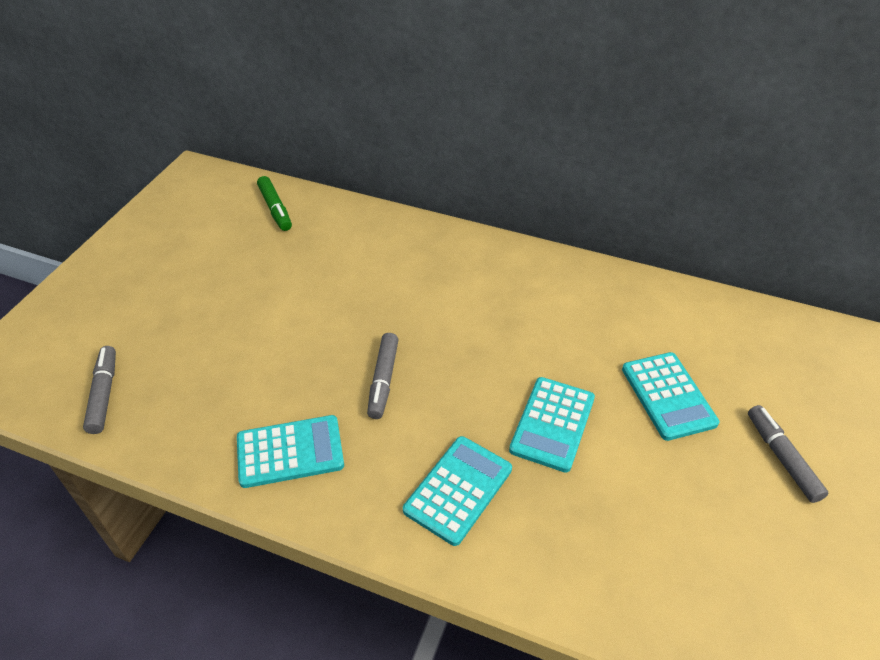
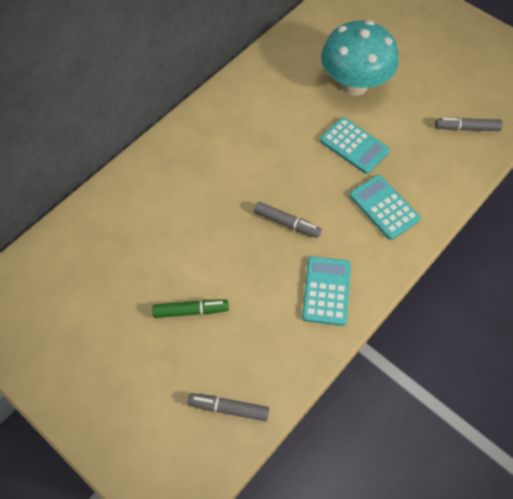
camera: 70 degrees left, 15 degrees up
green marker [257,176,292,231] -> green marker moved to [152,300,229,318]
turquoise calculator [622,352,719,441] -> turquoise mushroom [321,20,398,96]
grey marker [748,405,828,503] -> grey marker moved to [435,118,503,131]

